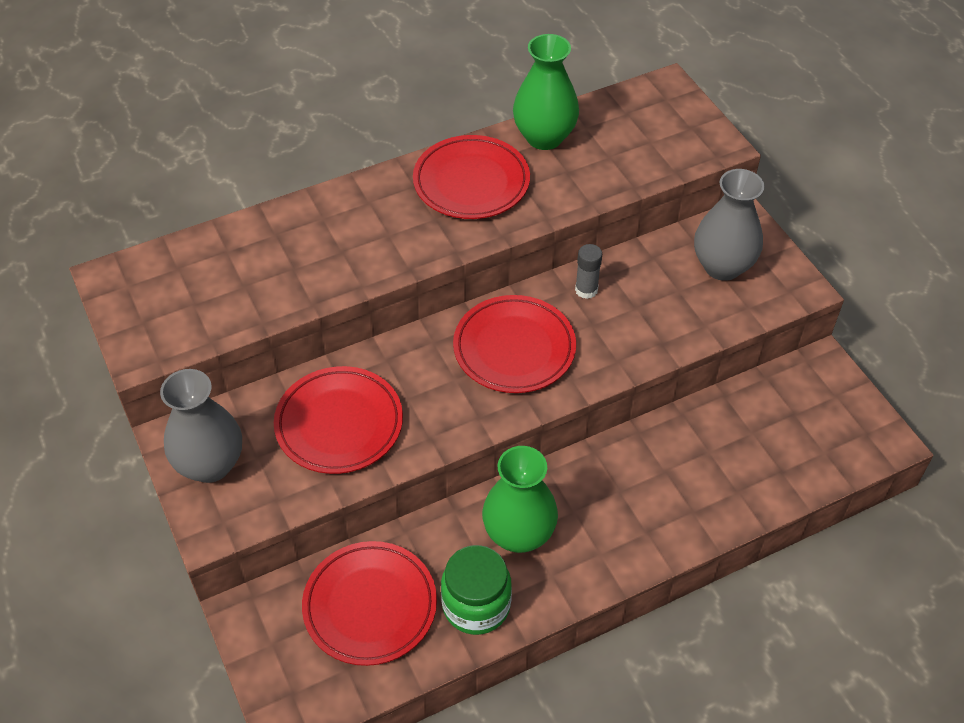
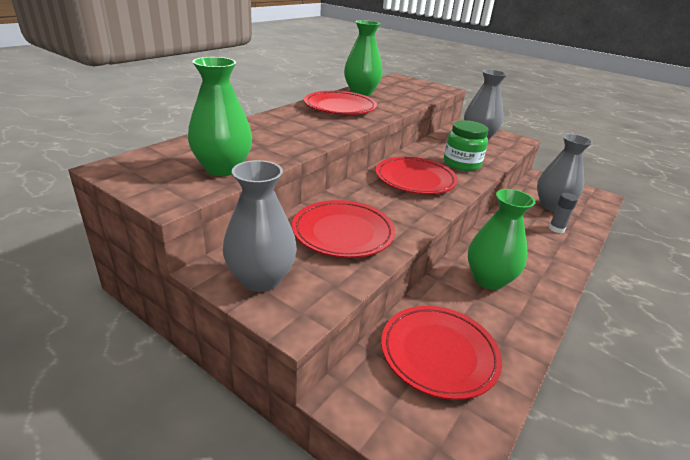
camera: 30 degrees left, 20 degrees down
green jar [441,545,512,635] -> green jar moved to [444,120,488,171]
grey glue stick [575,244,602,299] -> grey glue stick moved to [549,193,578,233]
none -> green vase [188,57,252,176]
none -> grey vase [537,134,593,212]

